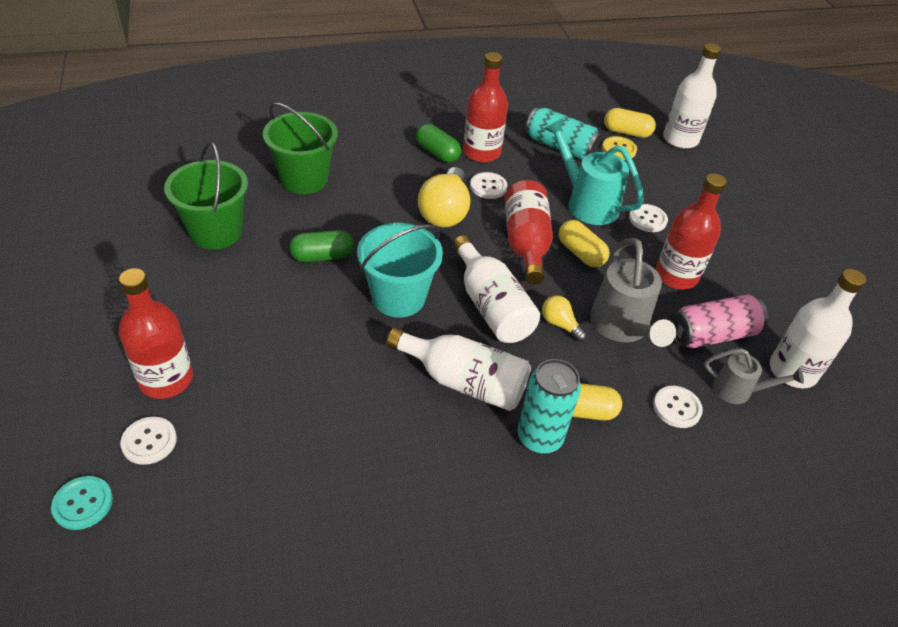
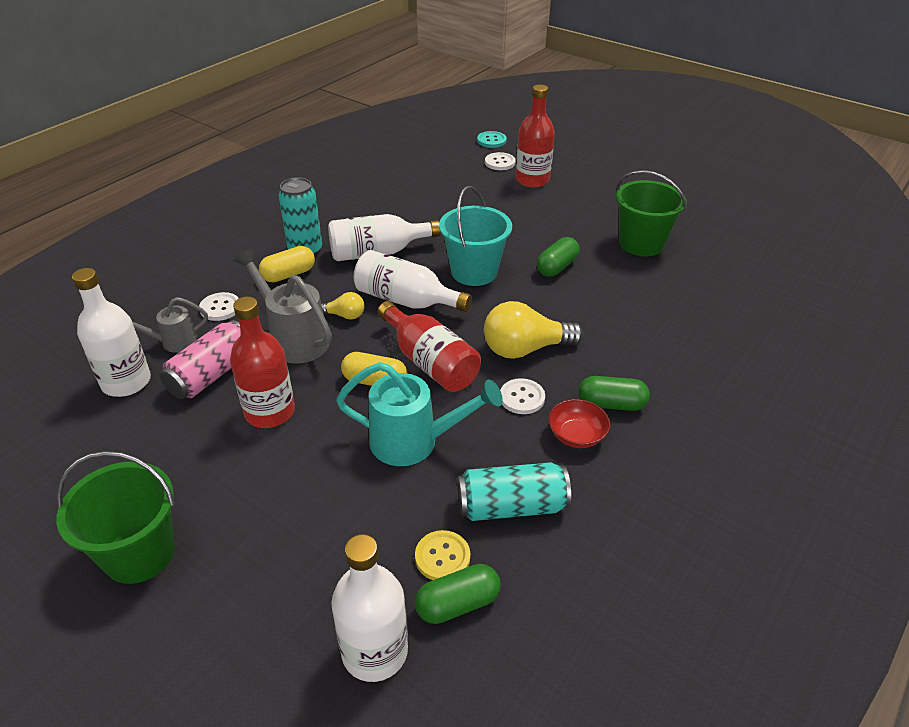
camera: 145 degrees right, 5 degrees down
green bucket [263,103,338,194] -> green bucket moved to [56,451,175,584]
yellow light bulb [418,167,470,228] -> yellow light bulb turned 75 degrees counterclockwise [484,301,584,359]
red bottle [463,52,508,163] -> red bowl [548,399,610,448]
yellow capsule [604,108,656,138] -> green capsule [415,564,500,624]
white button [629,204,668,232] -> none

